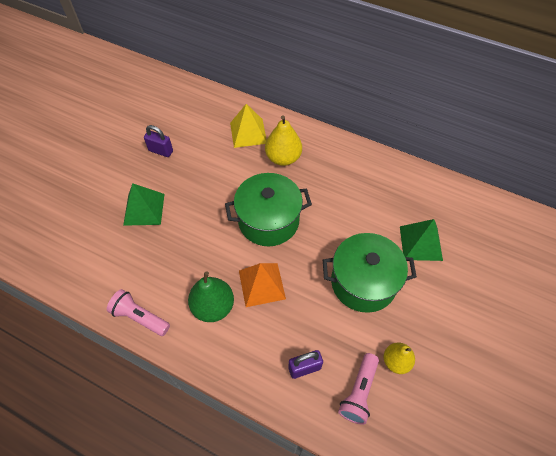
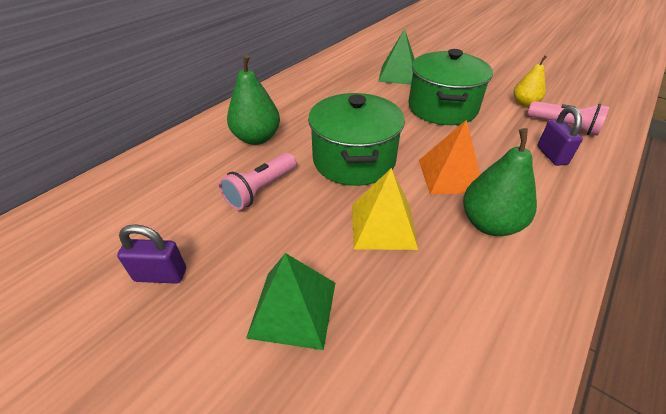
camera: 80 degrees left, 15 degrees down
pink flashlight [107,289,170,336] -> pink flashlight moved to [219,153,296,210]
purple padlock [144,125,173,157] -> purple padlock turned 60 degrees clockwise [117,224,186,284]
yellow pyramid [230,104,267,148] -> yellow pyramid moved to [352,168,418,250]
yellow pear [265,115,302,166] -> green pear [227,54,280,145]

